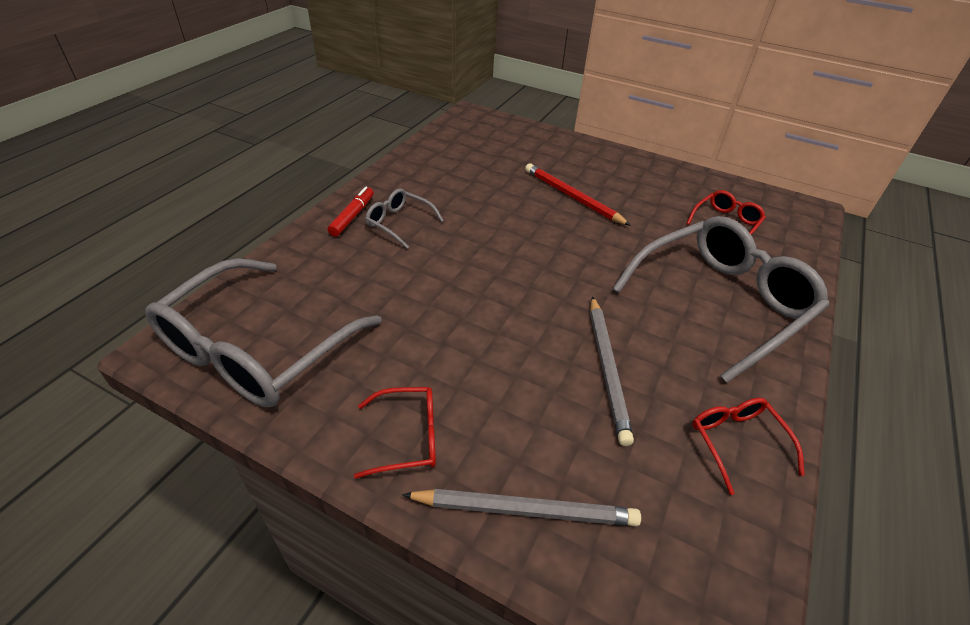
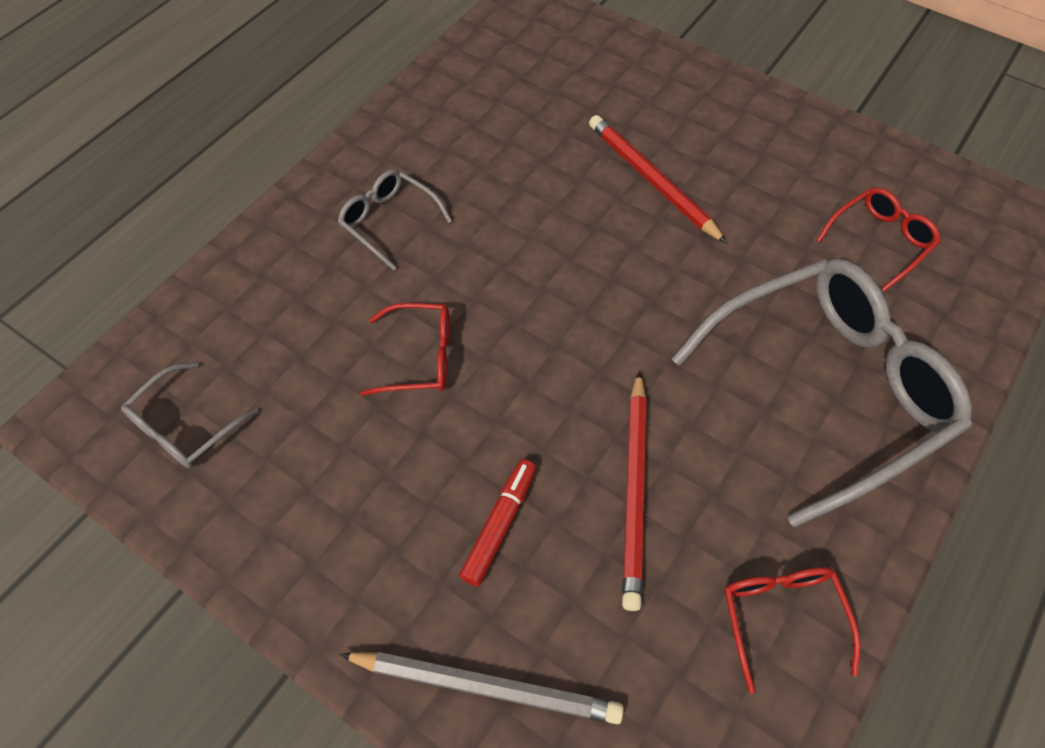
camera: 10 degrees right, 15 degrees up
grey glasses [145,258,382,407] -> grey glasses [121,362,259,468], size x0.46
red marker [328,187,374,237] -> red marker moved to [459,459,536,586]
red glasses [354,387,436,479] -> red glasses moved to [360,303,450,396]
grey pencil [590,296,634,446] -> red pencil [622,371,647,611]

